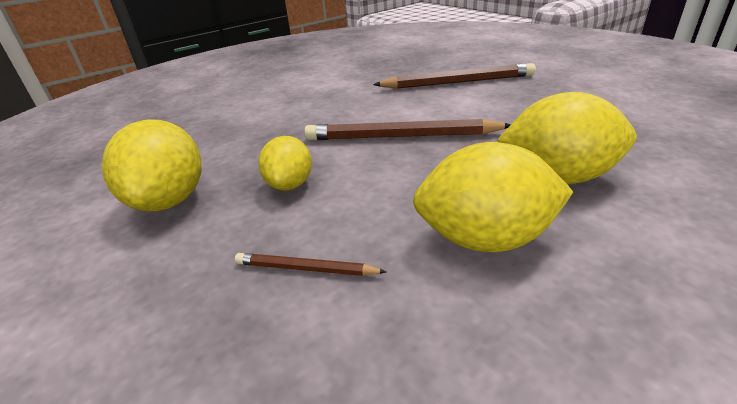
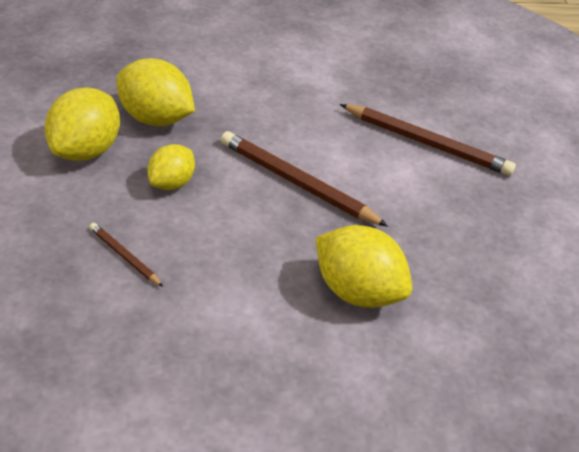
camera: 25 degrees right, 10 degrees up
yellow lemon [413,142,573,252] -> yellow lemon moved to [116,58,195,126]

